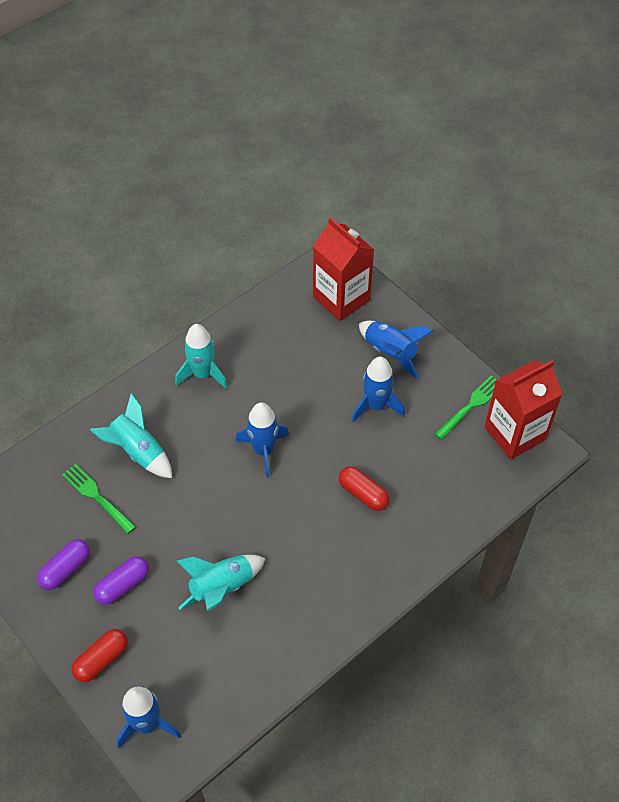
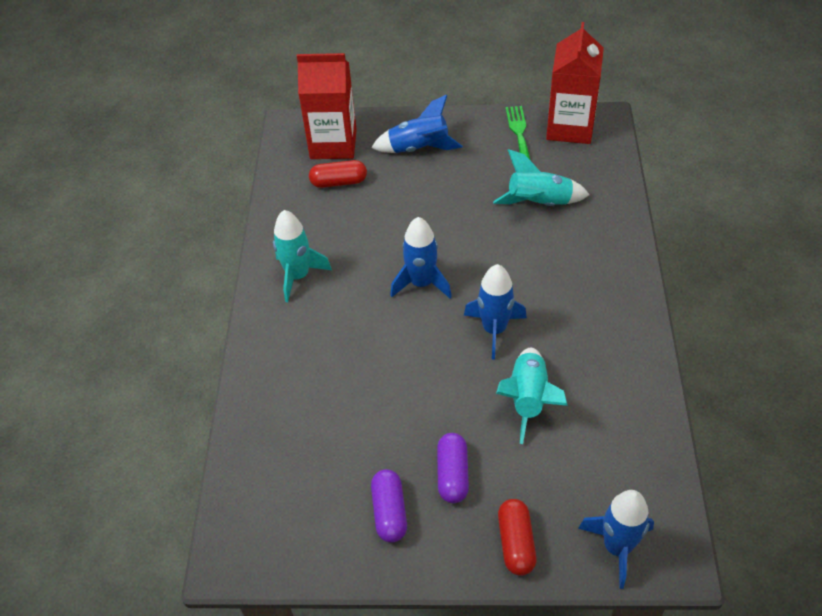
camera: 45 degrees left, 5 degrees down
green fork [62,464,136,534] -> none
turquoise rocket [90,393,172,478] -> turquoise rocket moved to [493,149,589,206]
red capsule [339,466,390,511] -> red capsule moved to [309,160,367,188]
blue rocket [352,356,405,422] -> blue rocket moved to [464,264,527,359]

